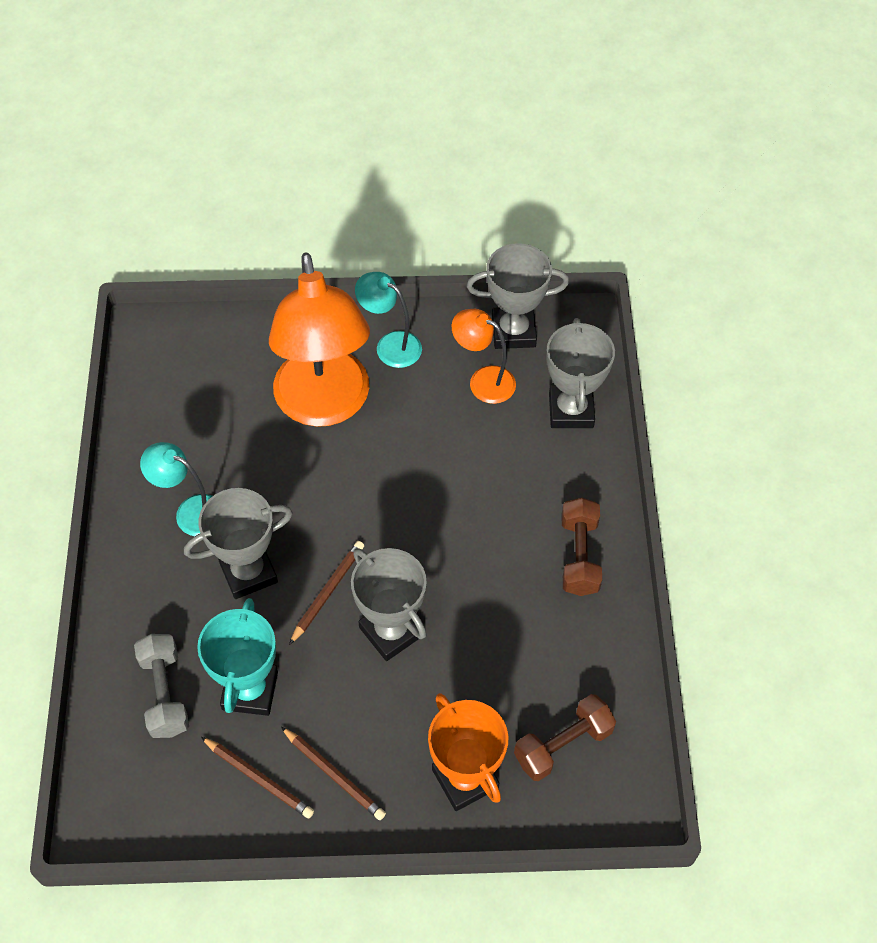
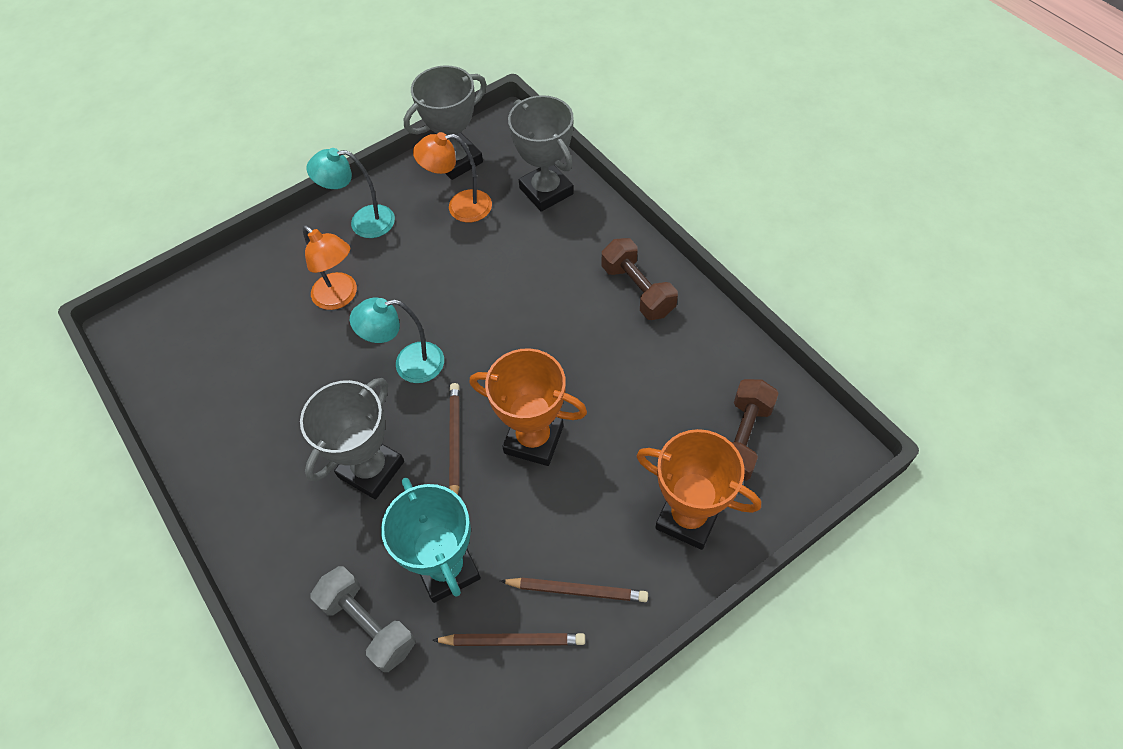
camera: 30 degrees left, 0 degrees up
turquoise lamp [140,442,212,536] -> turquoise lamp moved to [350,298,444,383]
orange lamp [269,252,370,427] -> orange lamp [303,225,357,310], size x0.48
grey trophy [351,548,427,661] -> orange trophy [469,348,587,466]

